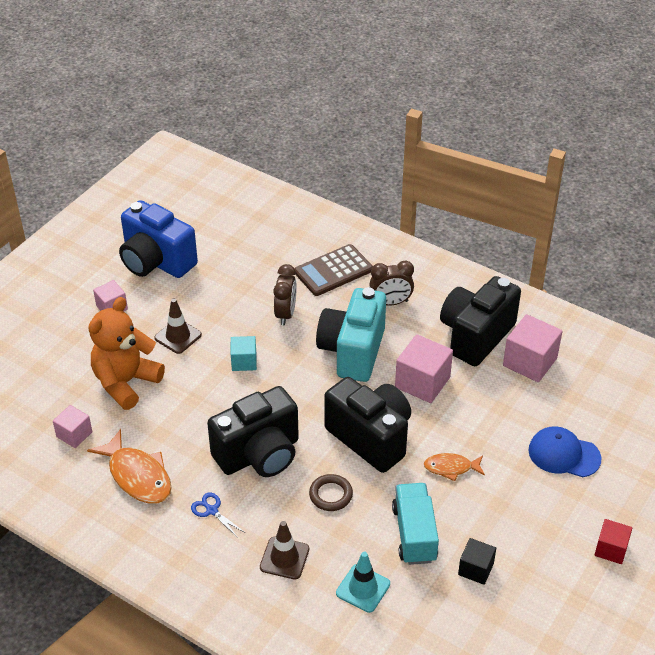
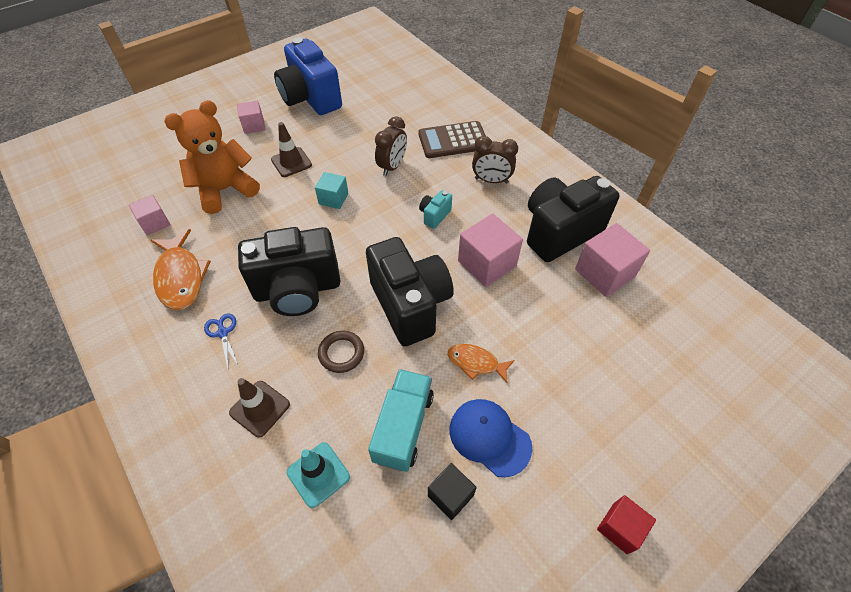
camera: 20 degrees right, 10 degrees up
turquoise camera [316,287,386,382] -> turquoise camera [419,190,452,229], size x0.42
blue cap [528,426,602,477] -> blue cap moved to [450,399,532,477]

